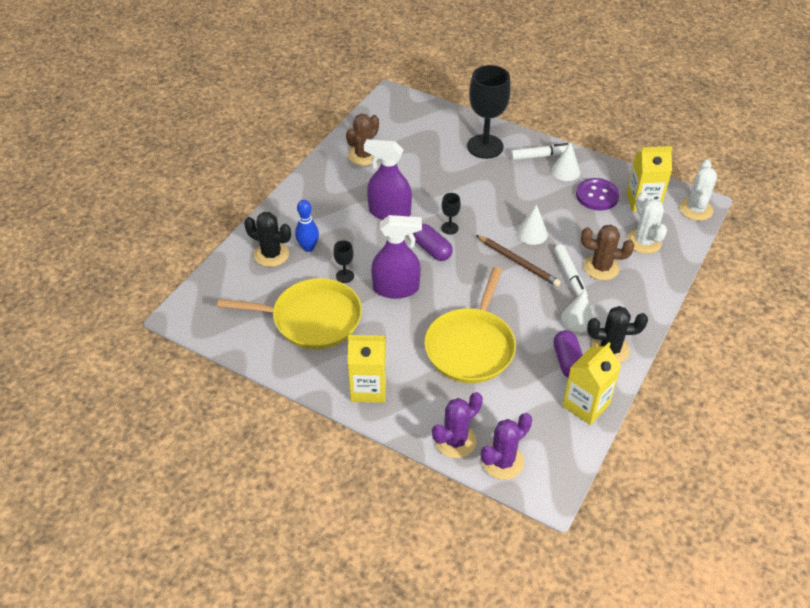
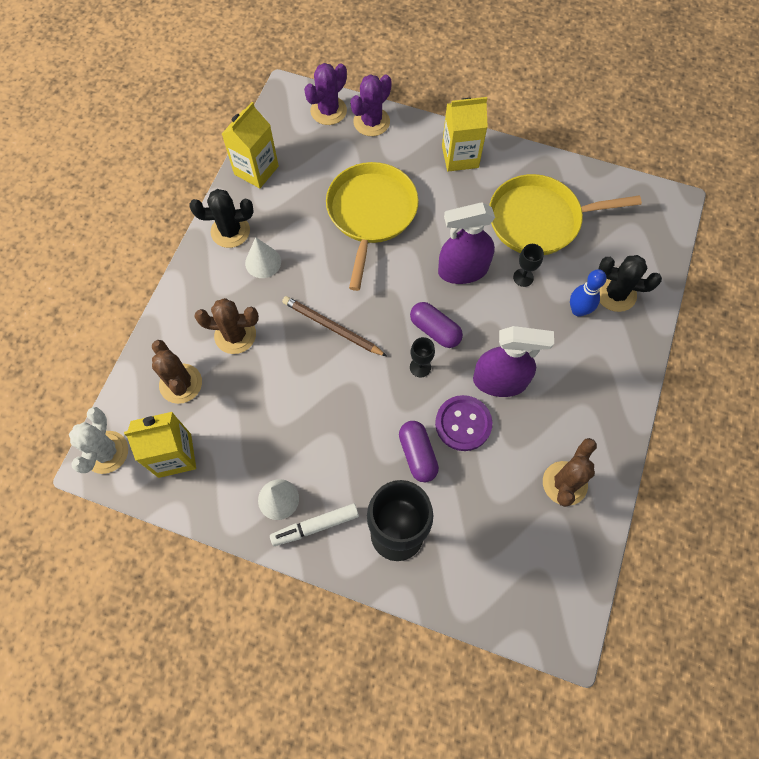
camera: 170 degrees right, 20 degrees up
white cone [517,204,548,245] -> none
white marker [554,244,588,297] -> none
purple capsule [554,330,583,378] -> purple capsule moved to [399,421,439,482]
purple button [576,178,620,211] -> purple button moved to [435,395,492,451]
white cactus [627,191,667,254] -> brown cactus [152,340,202,404]

